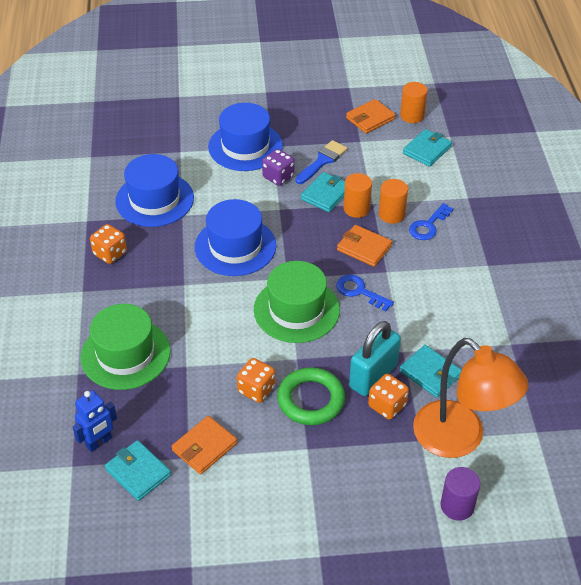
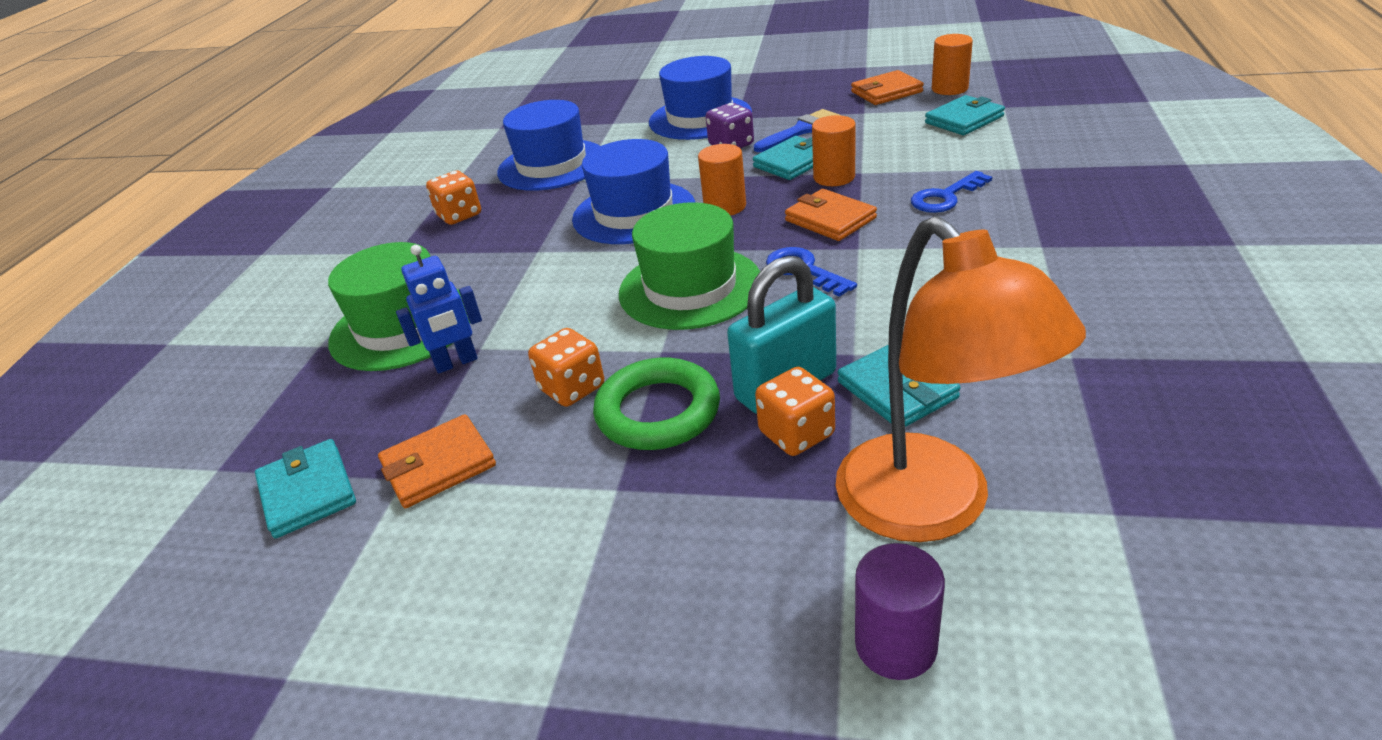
camera: 20 degrees right, 10 degrees down
blue robot [73,390,117,452] -> blue robot moved to [396,245,482,373]
orange cylinder [379,179,408,224] -> orange cylinder moved to [698,144,746,216]

